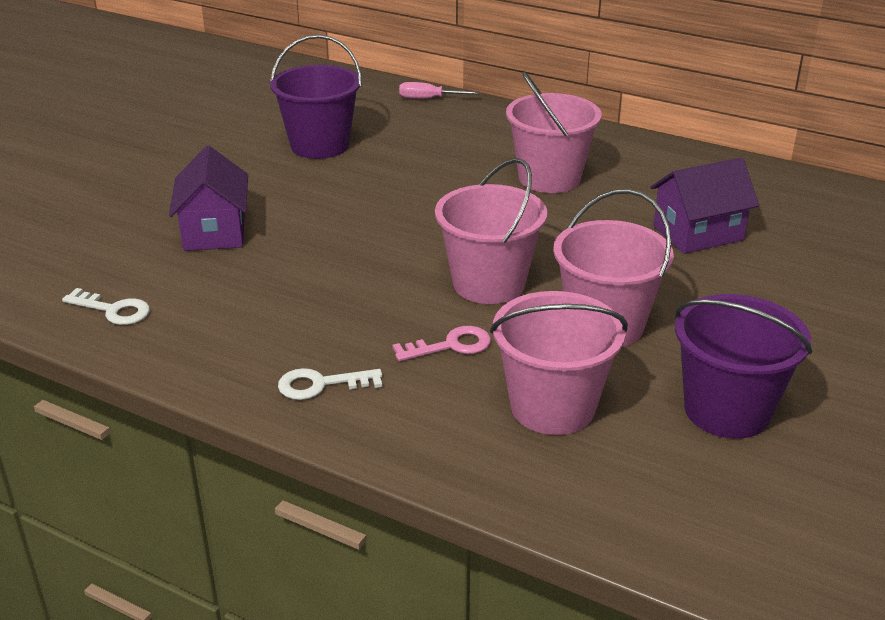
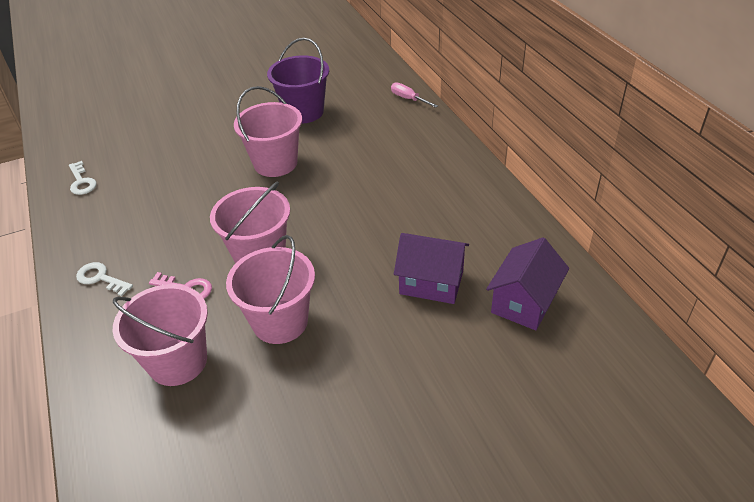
camera: 40 degrees right, 10 degrees up
purple house [169,146,248,251] -> purple house moved to [486,237,569,330]
pink bucket [506,72,602,193] -> pink bucket moved to [234,86,302,177]
purple bucket [675,294,812,439] -> none

